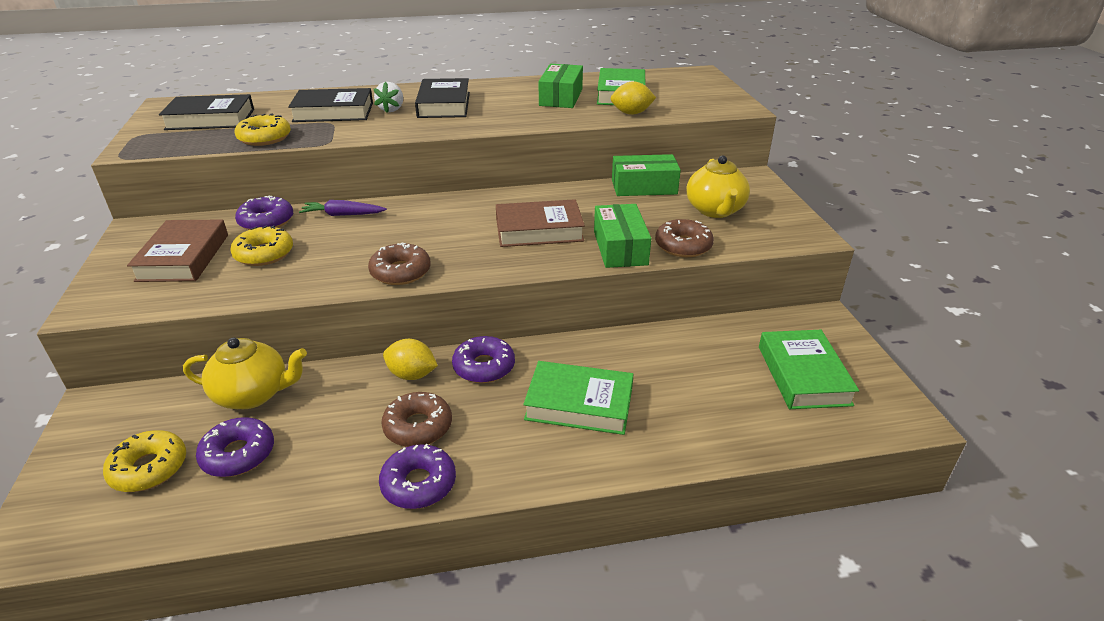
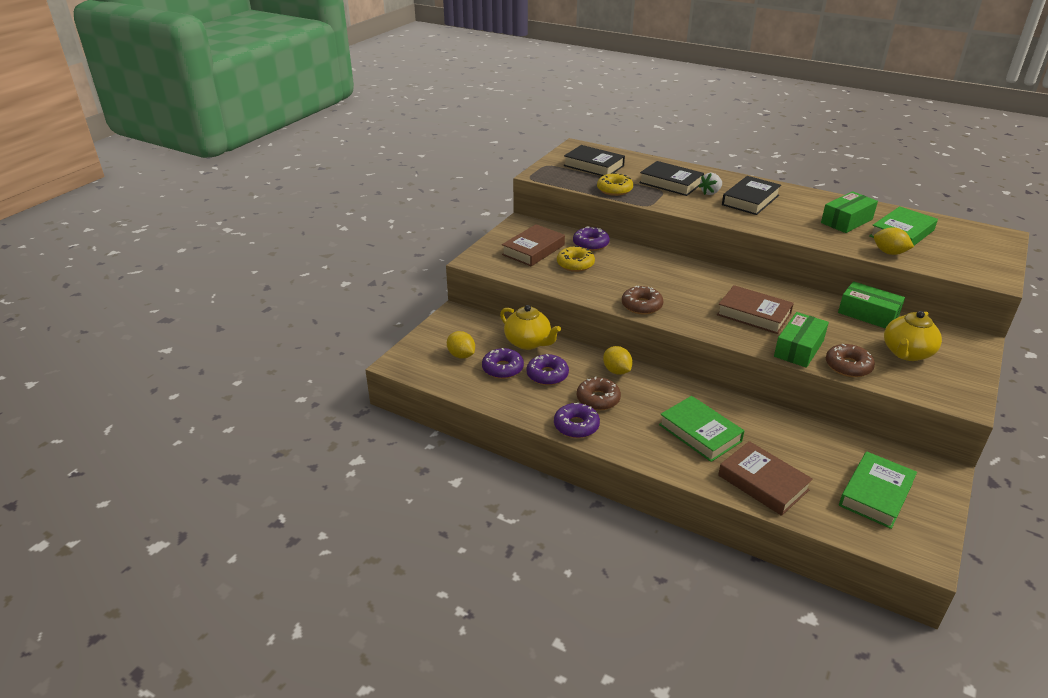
camera: 40 degrees right, 0 degrees up
yellow donut [103,430,186,492] -> yellow lemon [447,331,475,359]
purple carrot [299,200,387,216] -> none
purple donut [452,336,515,383] -> purple donut moved to [527,354,569,385]
none -> brown book [718,441,813,516]

